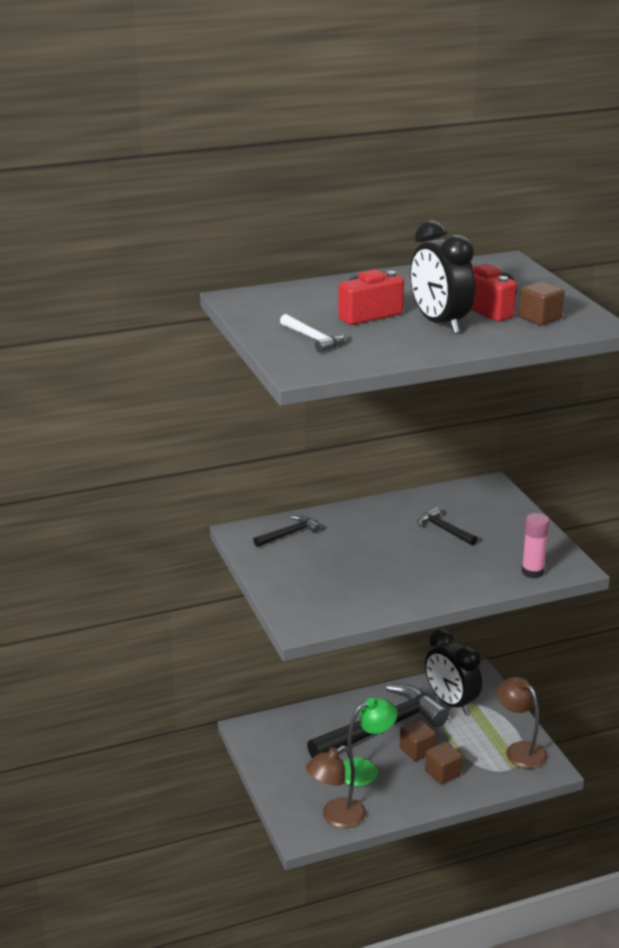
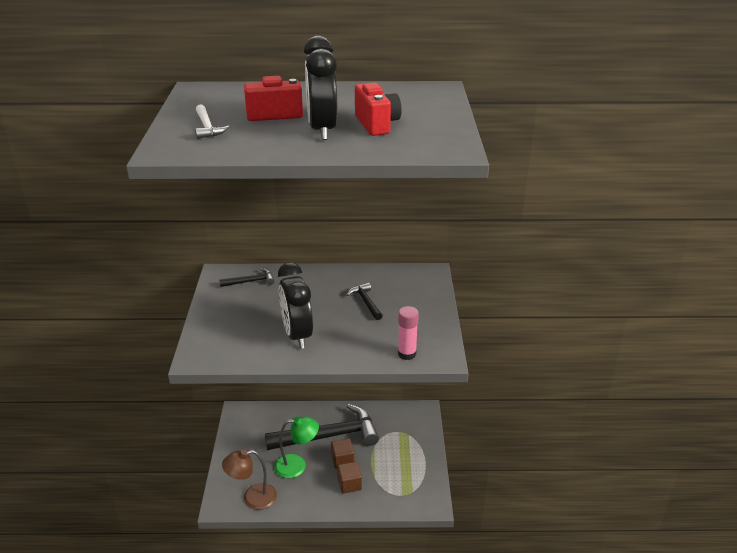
camera: 20 degrees right, 5 degrees up
black clock [425,629,482,715] -> black clock moved to [278,262,313,349]
brown lamp [497,677,548,769] -> none
brown cube [519,281,565,326] -> none

